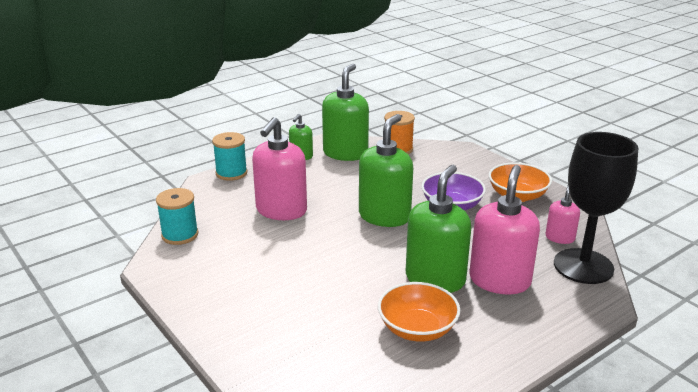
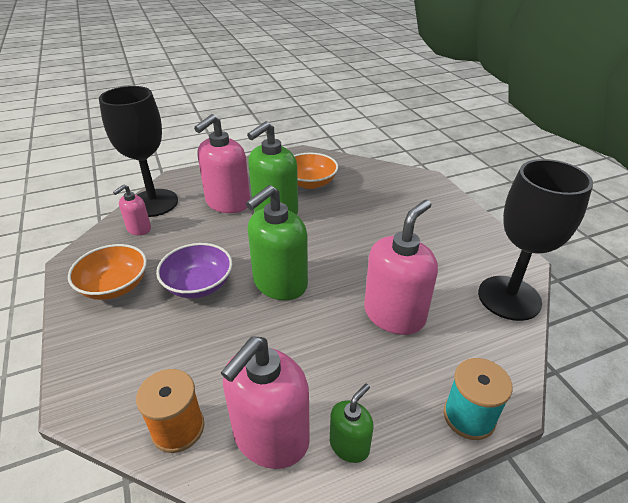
camera: 165 degrees left, 10 degrees up
turquoise spool [156,188,198,245] -> black goblet [478,159,593,321]
green soap dispenser [322,64,369,161] -> pink soap dispenser [221,336,310,469]

